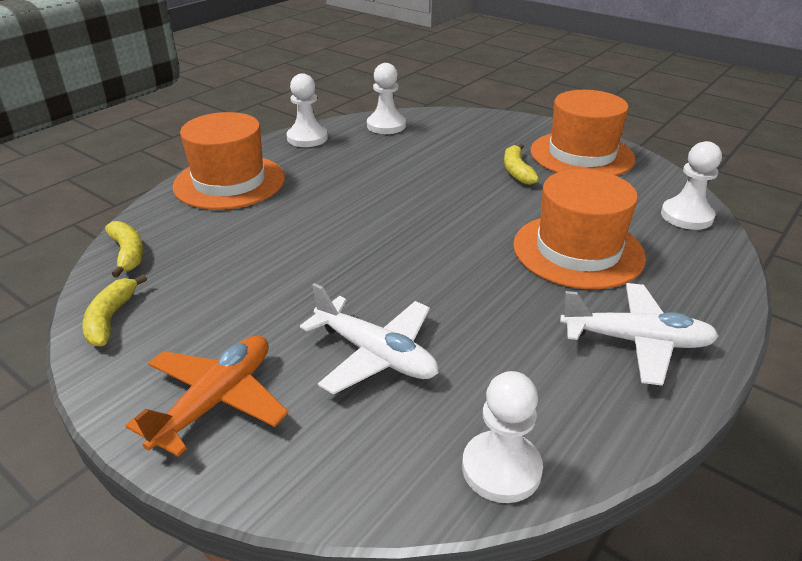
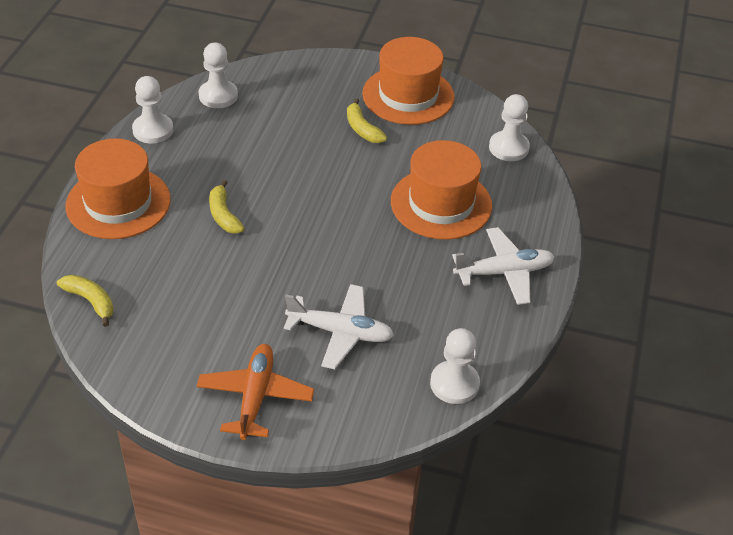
camera: 25 degrees left, 10 degrees up
yellow banana [82,274,147,347] -> yellow banana moved to [209,180,245,234]

